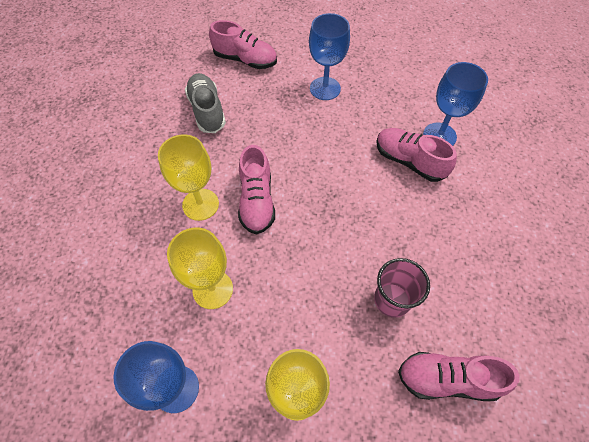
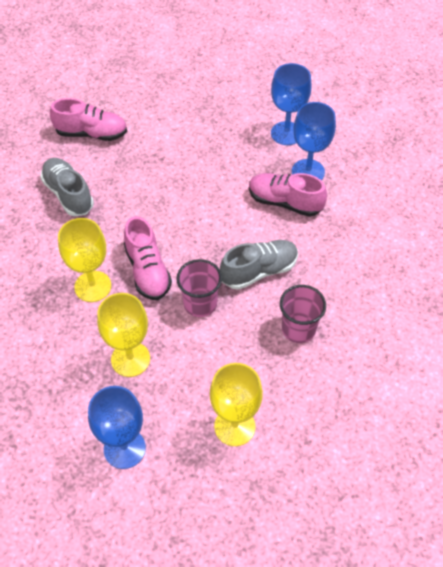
camera: 15 degrees left, 5 degrees down
blue goblet [309,13,350,100] -> blue goblet moved to [271,63,311,145]
pink shoe [398,352,520,401] -> none
none -> pink cup [176,259,222,317]
none -> grey shoe [220,240,298,290]

